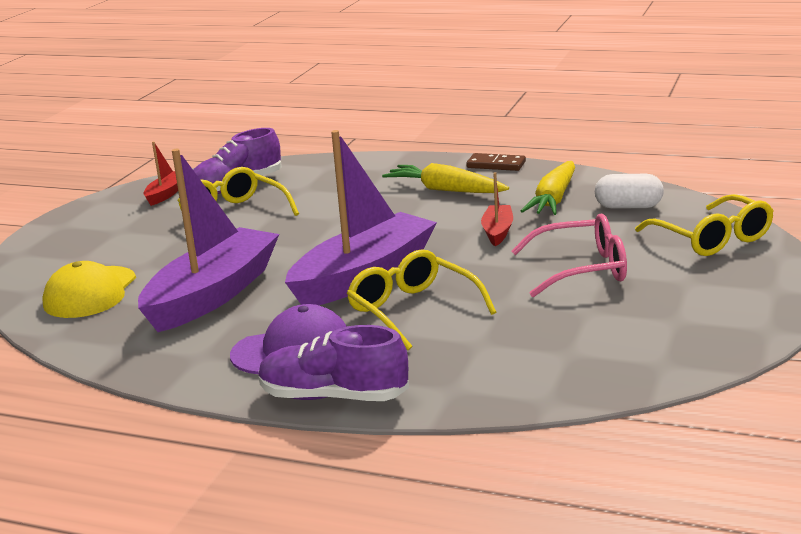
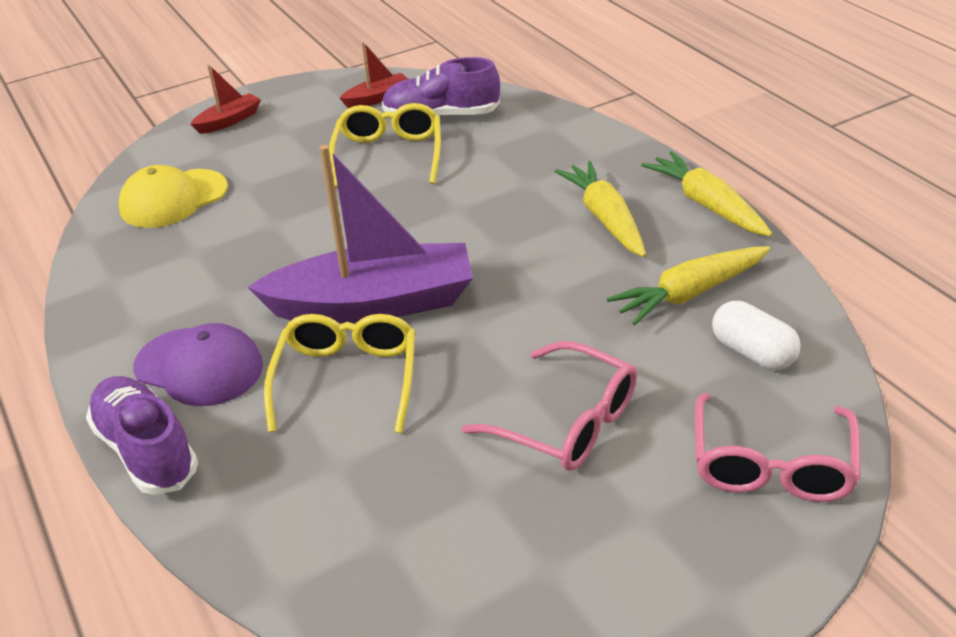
camera: 40 degrees right, 15 degrees up
purple boat [138,149,279,332] -> none
brown domino [466,153,526,171] -> yellow carrot [641,151,772,236]
red boat [481,172,513,246] -> red boat moved to [190,65,261,134]
yellow glasses [635,194,774,256] -> pink glasses [695,393,861,502]

